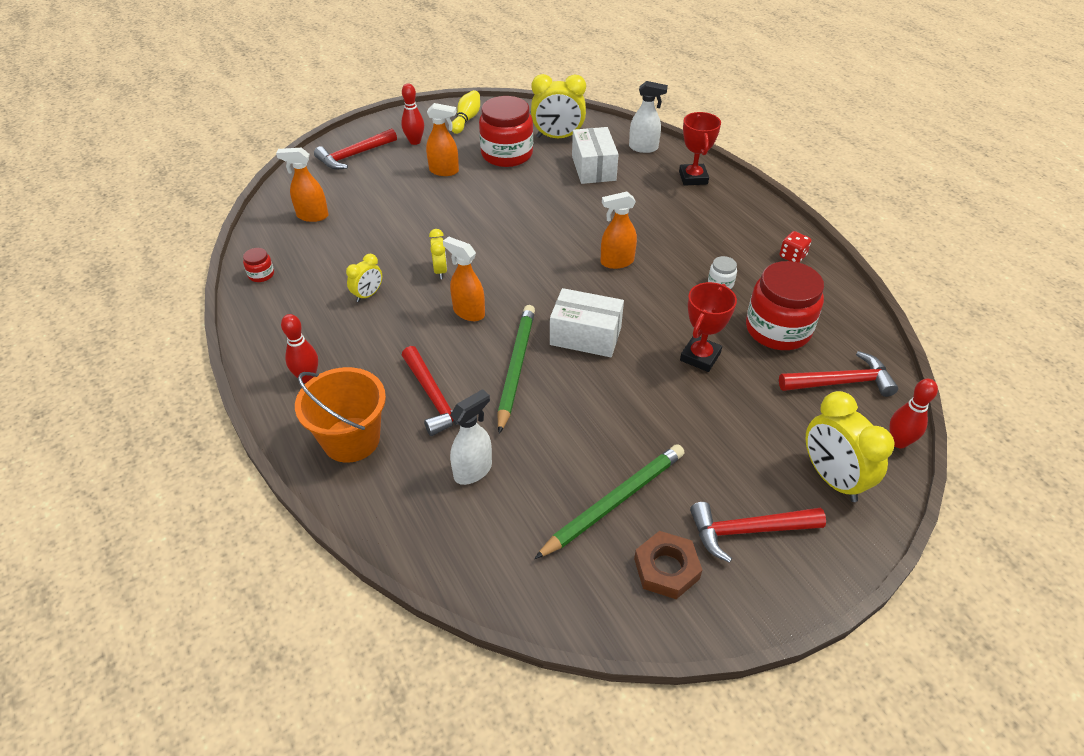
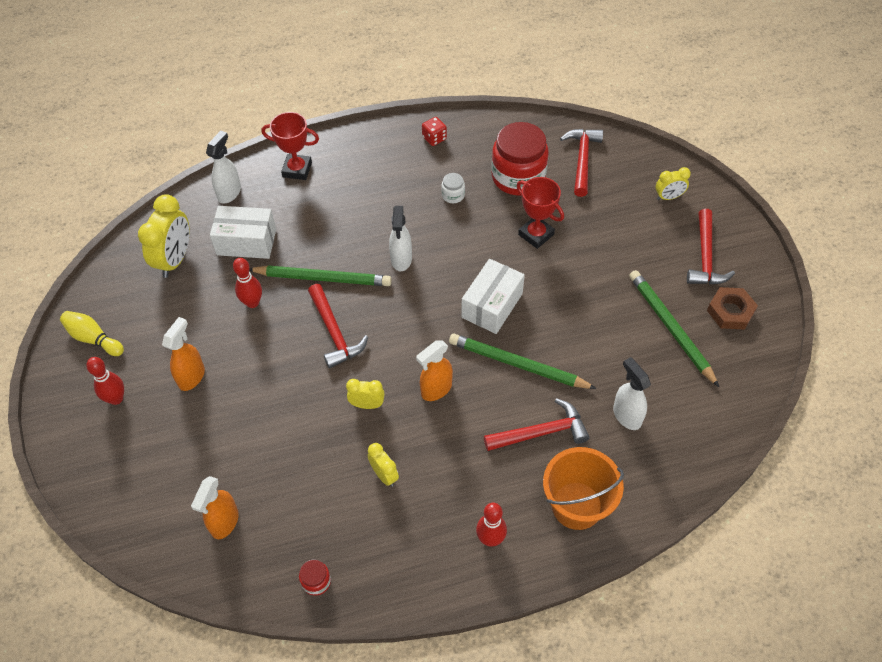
camera: 75 degrees left, 10 degrees up
red hammer [314,129,397,170] -> red hammer moved to [308,284,368,368]
red jar [479,96,533,167] -> none
orange spray bottle [601,192,637,269] -> white spray bottle [389,206,412,271]
yellow clock [806,391,894,502] -> yellow clock [656,167,691,200], size x0.54
red bowling pin [889,379,938,448] -> red bowling pin moved to [233,258,262,308]
none -> green pencil [249,265,392,286]

